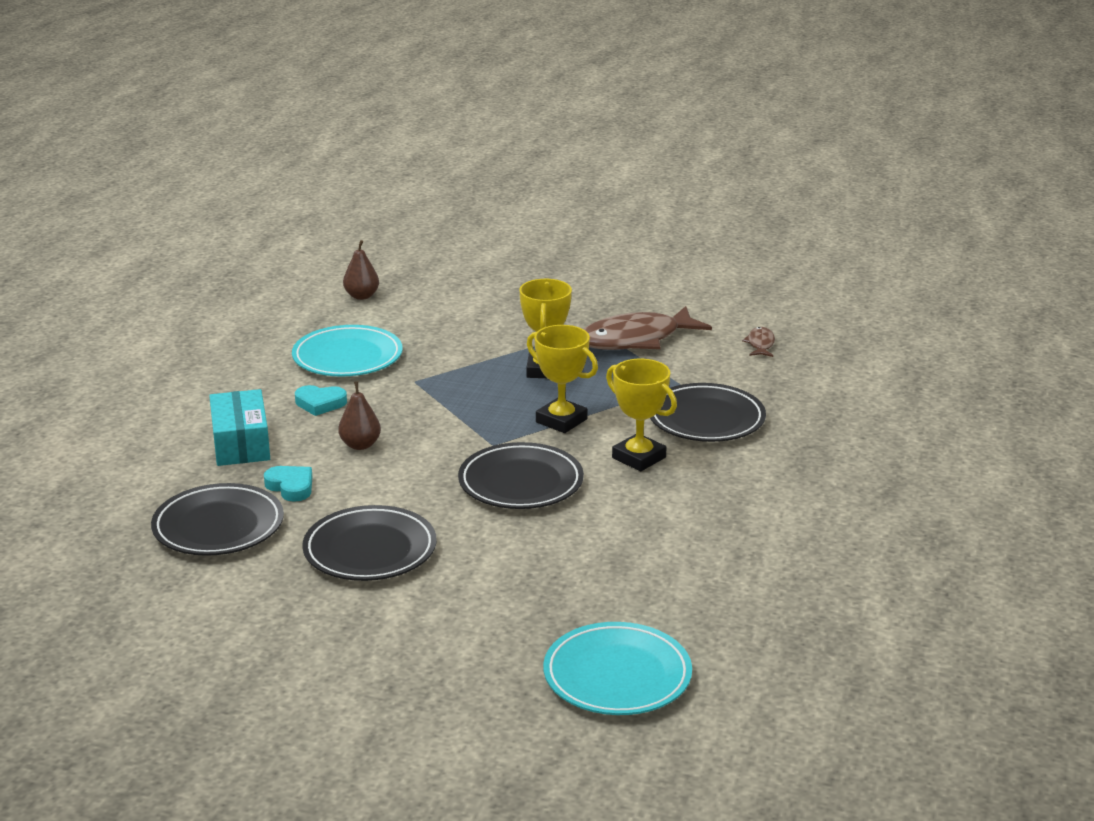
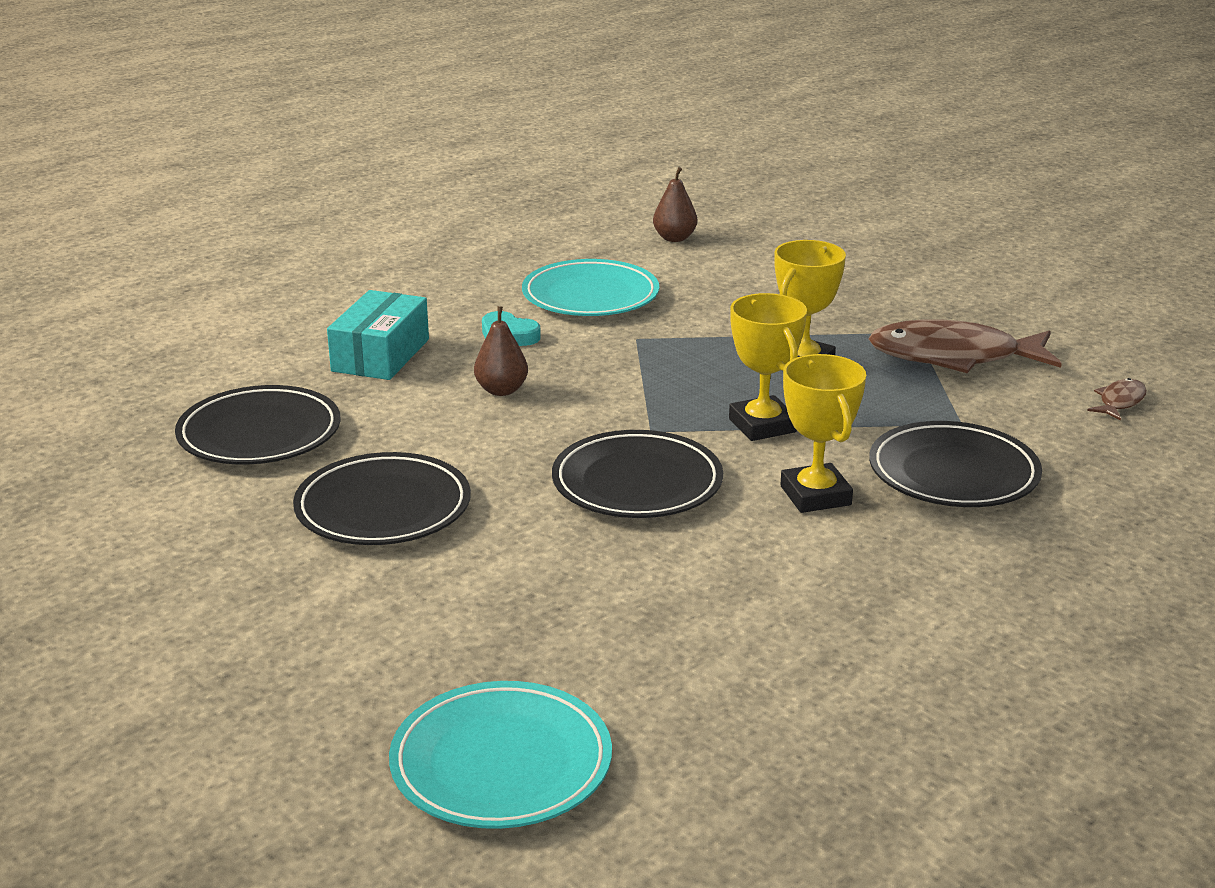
camera: 30 degrees right, 0 degrees up
turquoise heart [264,466,312,502] -> none

